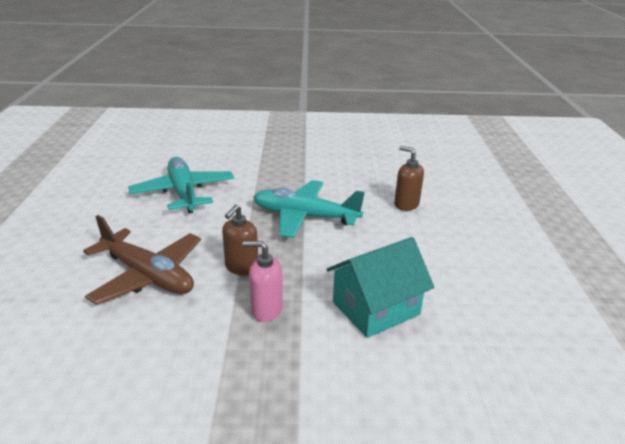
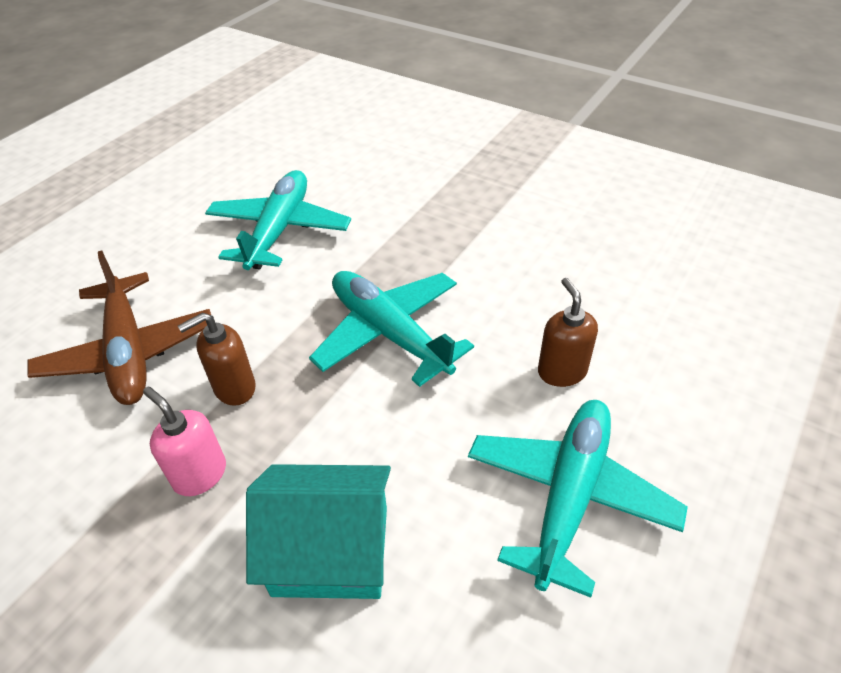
camera: 35 degrees right, 15 degrees up
none -> turquoise plane [468,400,688,598]

